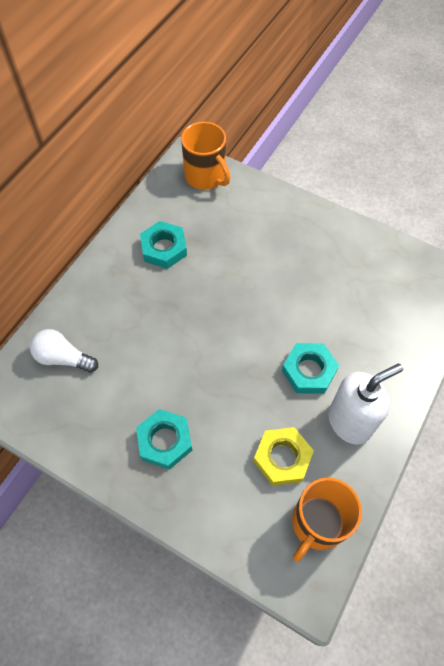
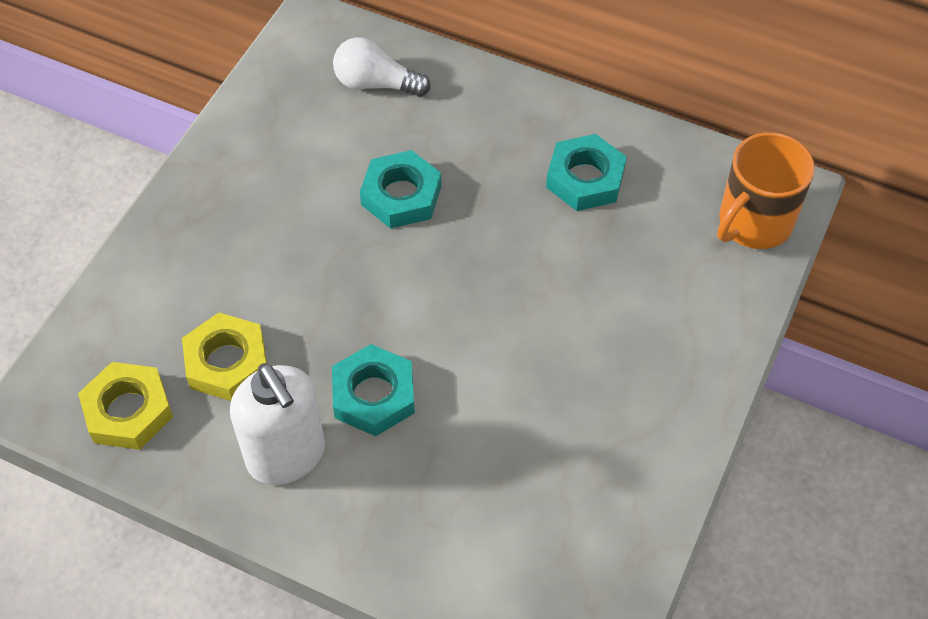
camera: 85 degrees right, 5 degrees down
white light bulb [30,329,98,373] -> white light bulb turned 90 degrees counterclockwise [333,37,431,97]
turquoise nut [136,409,192,470] -> turquoise nut moved to [360,150,442,229]
orange mug [292,478,362,562] -> yellow nut [78,362,173,450]

